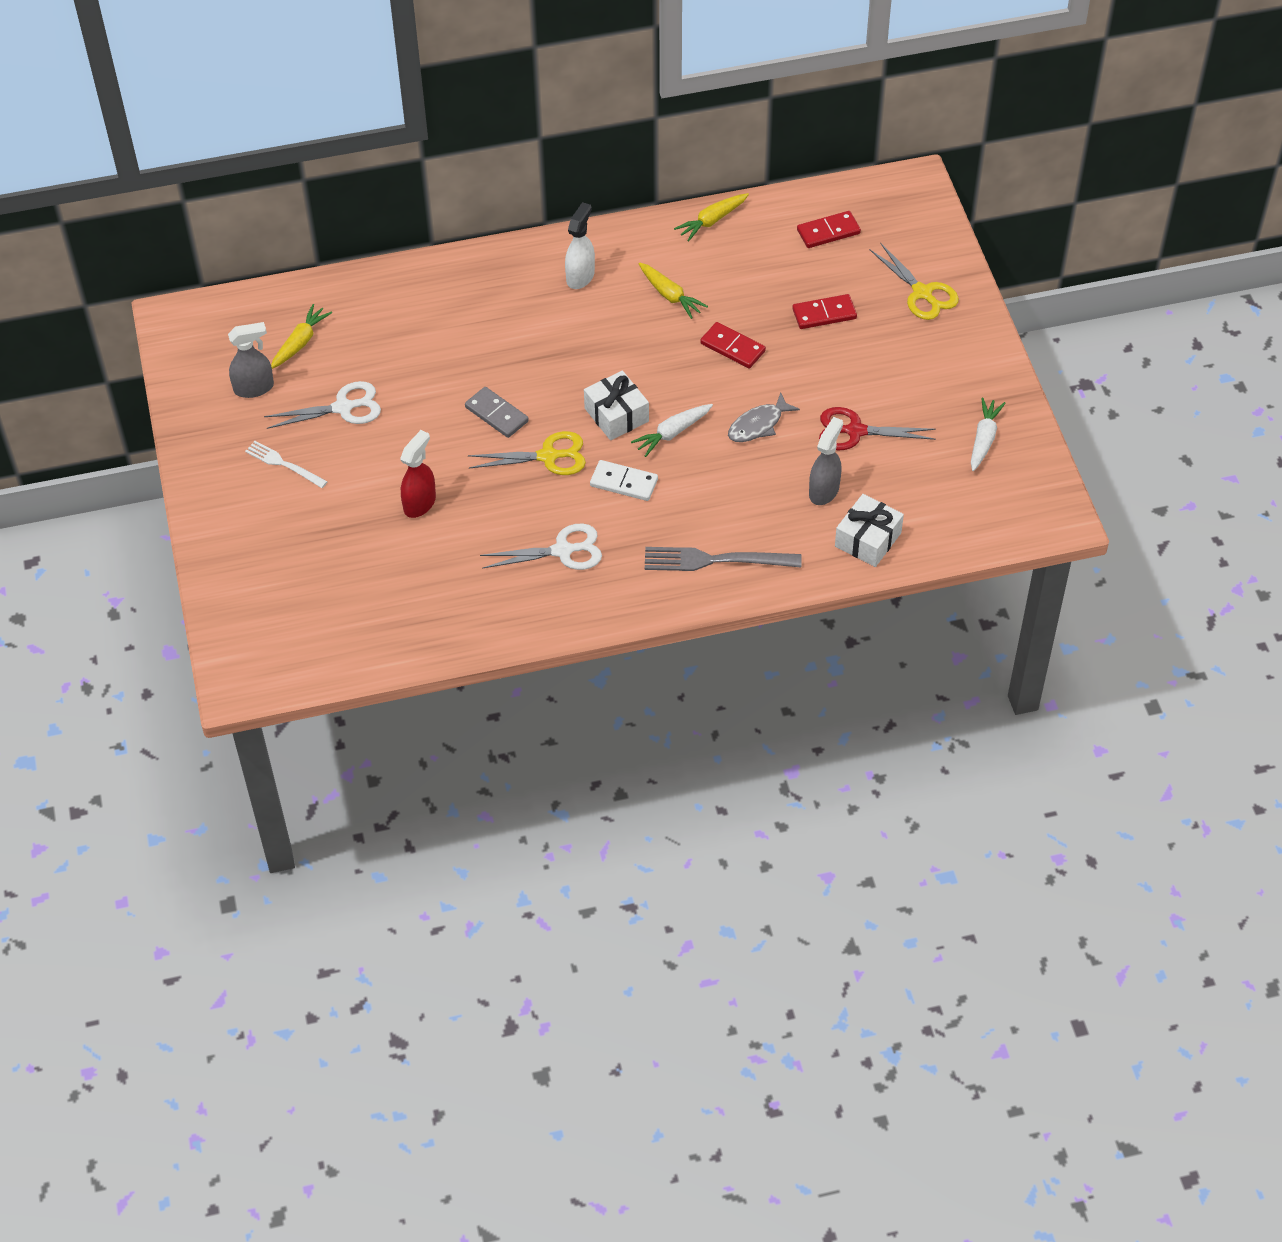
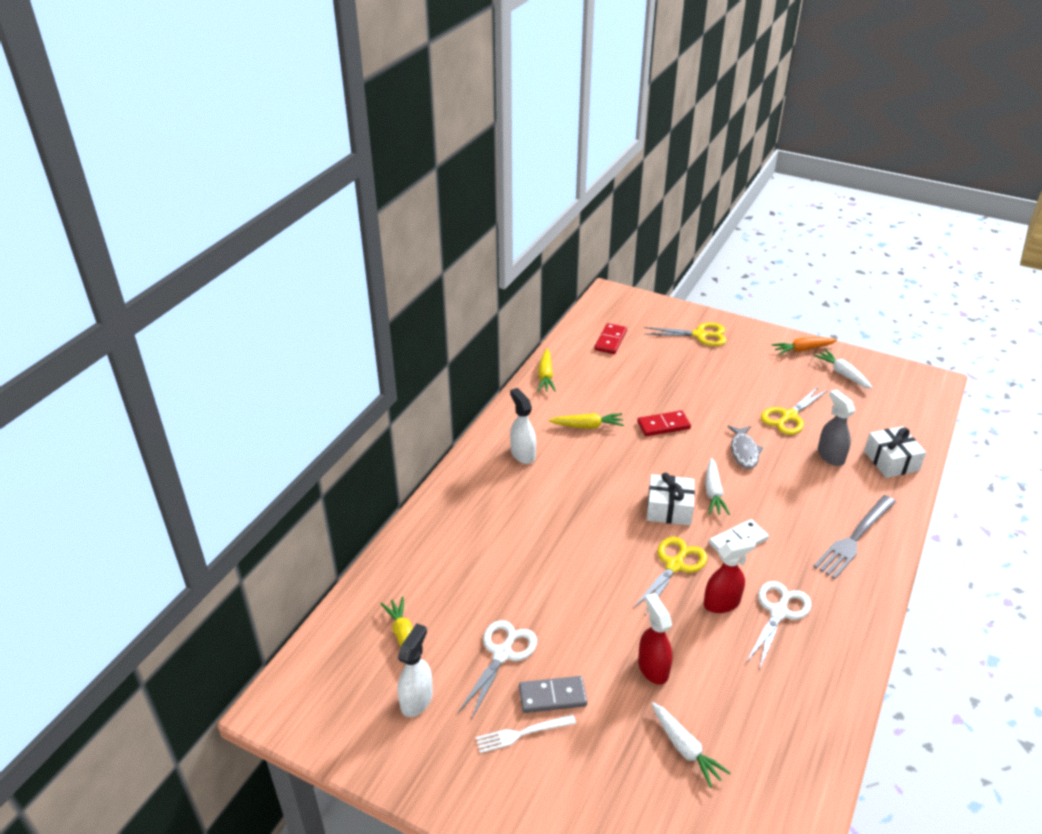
camera: 50 degrees left, 15 degrees down
grey spray bottle [228,322,274,398] -> white spray bottle [398,624,433,717]
grey domino [465,387,529,438] -> grey domino moved to [519,676,587,713]
red domino [792,294,857,329] -> none
red scissors [819,407,936,450] -> yellow scissors [761,386,828,435]
none -> white carrot [651,702,730,788]
none -> red spray bottle [704,537,756,613]
none -> orange carrot [771,337,837,355]

